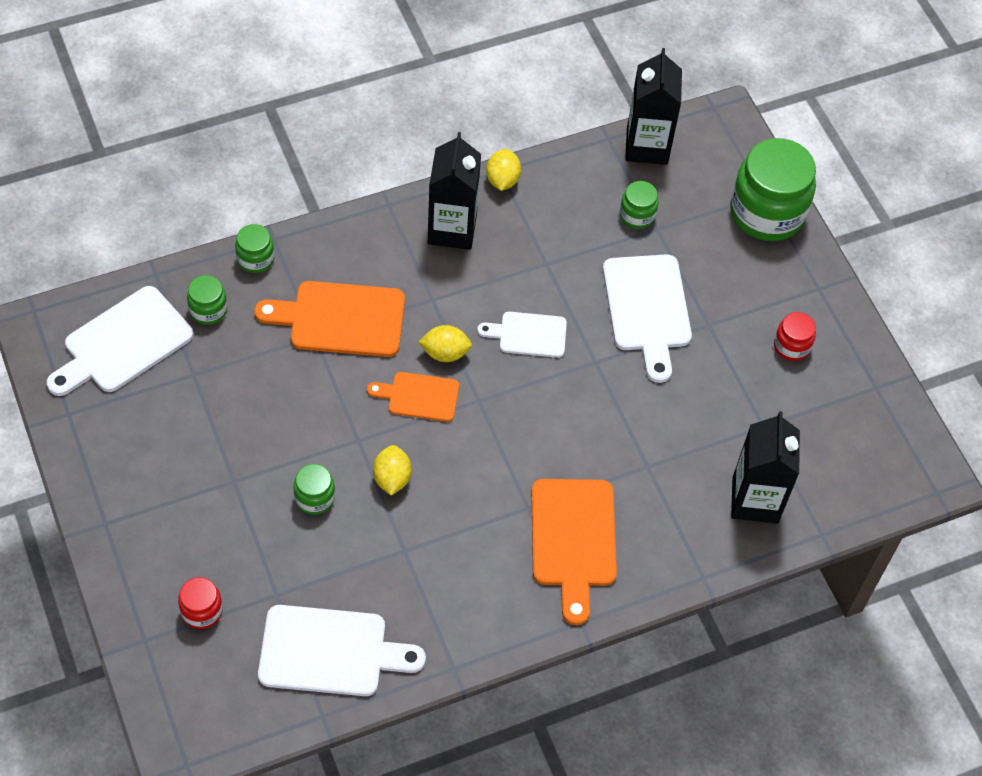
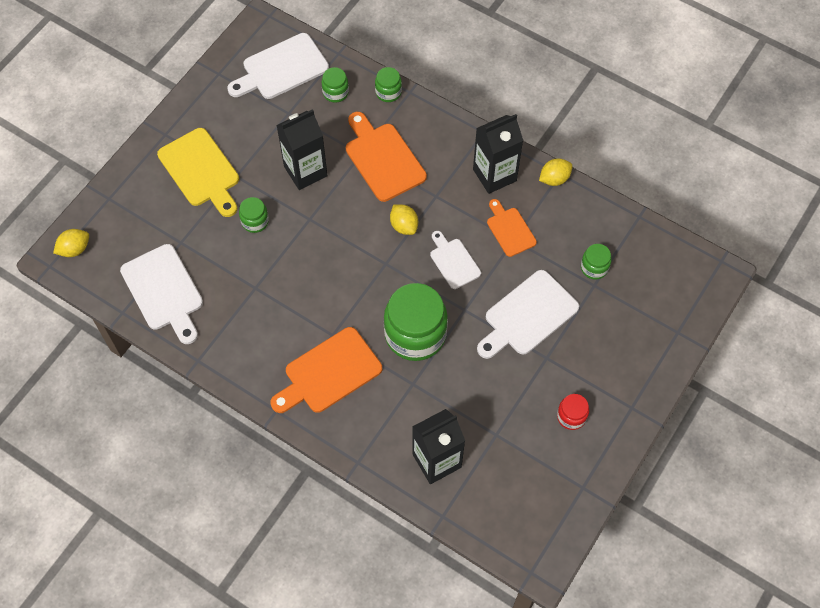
camera: 60 degrees right, 5 degrees up
white cutting board [47,286,193,396] -> white cutting board turned 45 degrees counterclockwise [227,33,329,99]
red jar [178,577,223,629] -> none
orange cutting board [367,372,459,422] -> orange cutting board moved to [487,199,537,257]
yellow lemon [373,445,412,496] -> yellow lemon moved to [53,229,89,257]
black carton [625,48,682,165] -> black carton moved to [276,109,327,190]
green jar [730,138,816,241] -> green jar moved to [384,283,448,361]
none -> yellow cutting board [157,128,239,217]

